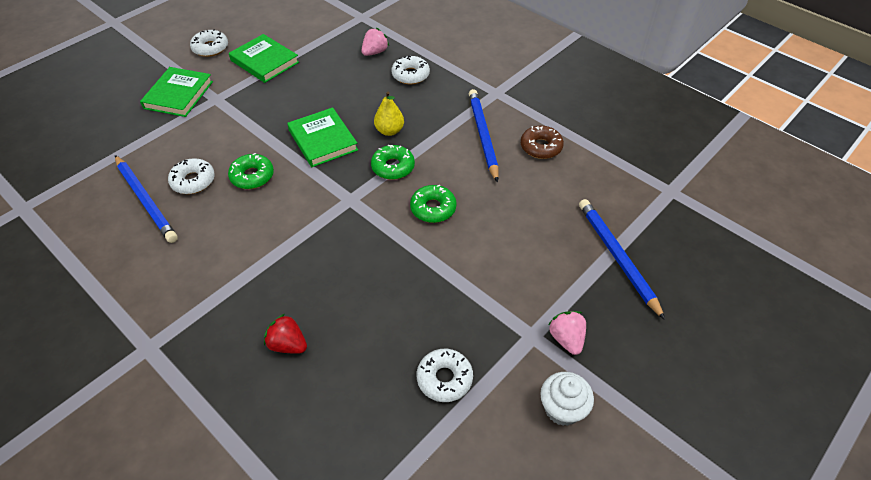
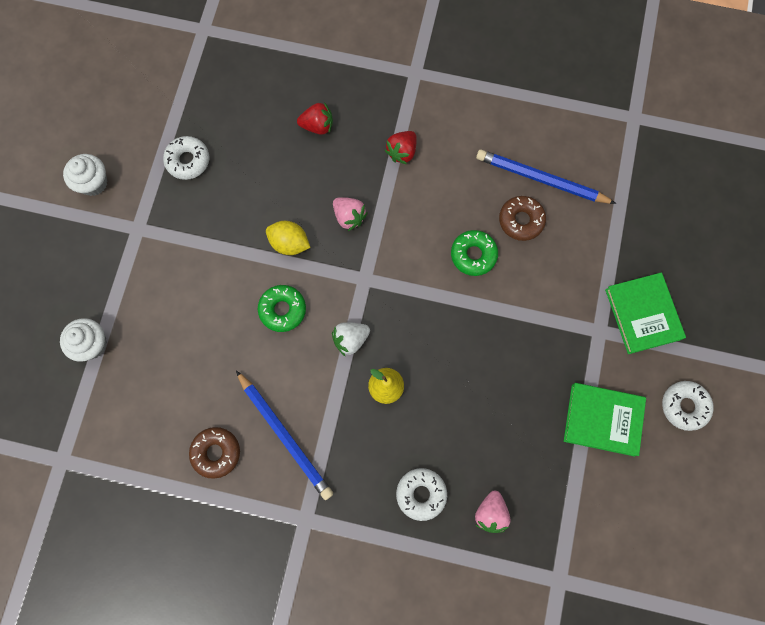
camera: 150 degrees right, 25 degrees up
white donut [168,158,215,194] -> brown donut [499,196,546,241]
green book [287,107,358,167] -> none
green donut [371,145,415,180] -> white strawberry [332,322,370,357]
pink strawberry [548,311,586,355] -> pink strawberry moved to [333,197,368,231]
blue pencil [579,199,665,320] -> white cupcake [60,318,107,362]
none -> yellow lemon [266,221,310,255]
none -> red strawberry [384,131,417,165]

